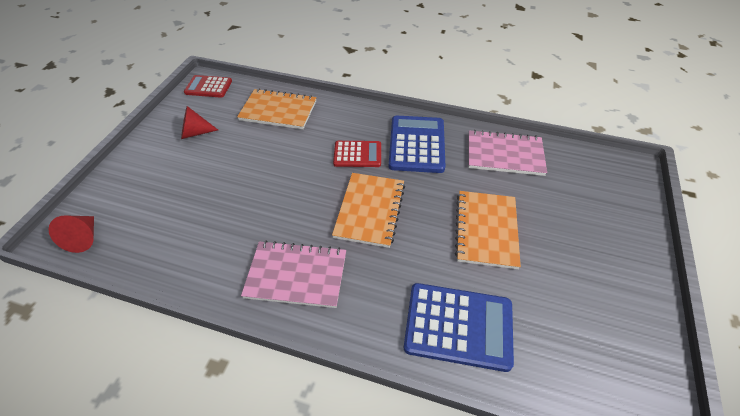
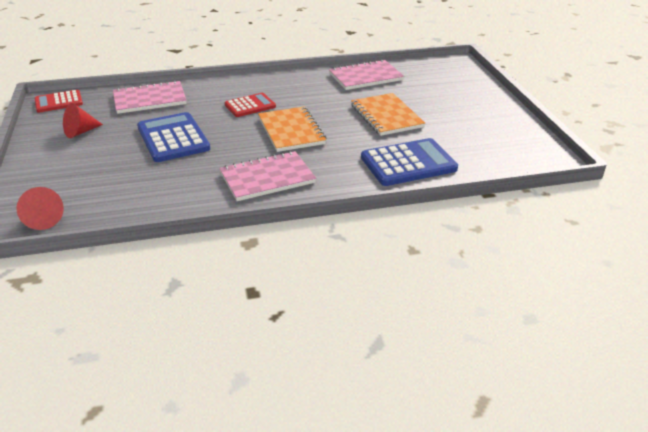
camera: 30 degrees left, 15 degrees down
orange notebook [237,89,316,129] -> pink notebook [113,80,187,114]
blue calculator [389,116,446,173] -> blue calculator moved to [137,112,210,162]

